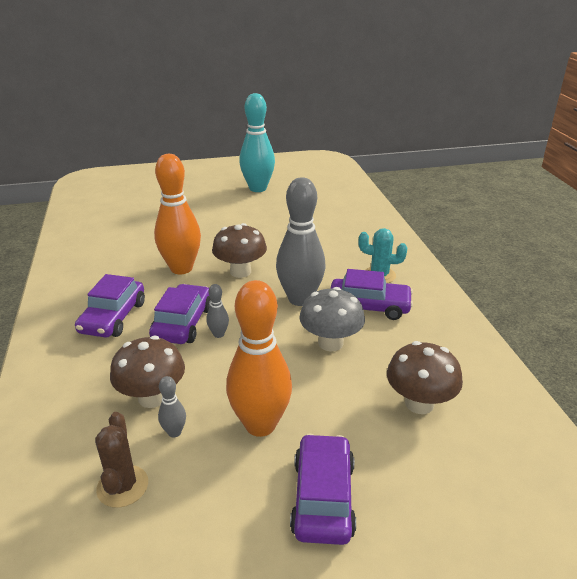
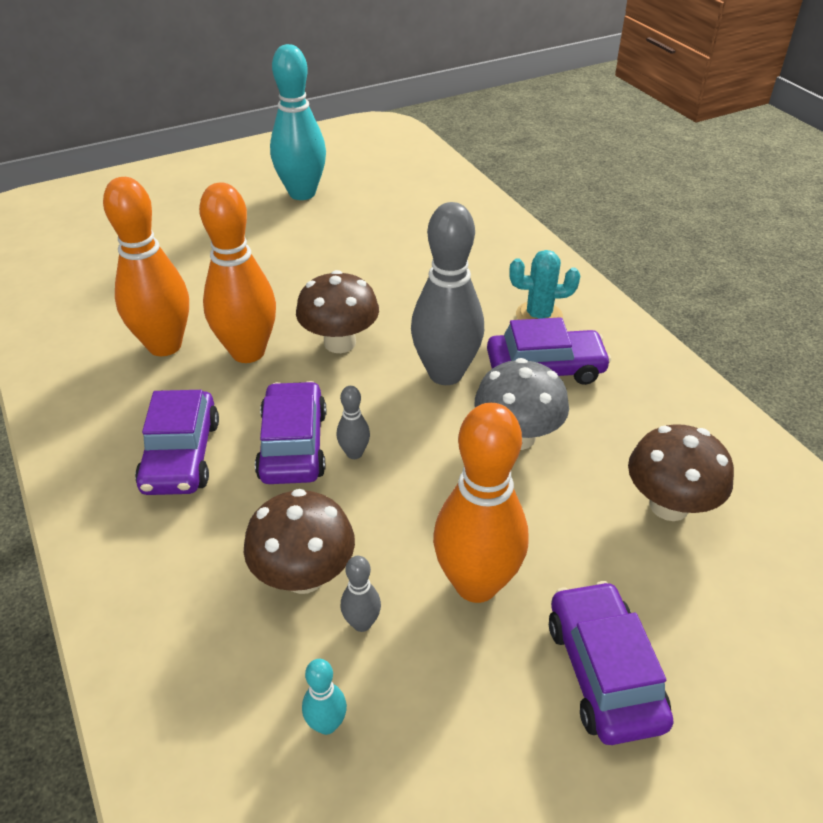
camera: 15 degrees left, 10 degrees up
brown cactus [95,412,148,508] -> turquoise bowling pin [302,659,347,735]
none -> orange bowling pin [103,177,189,356]

